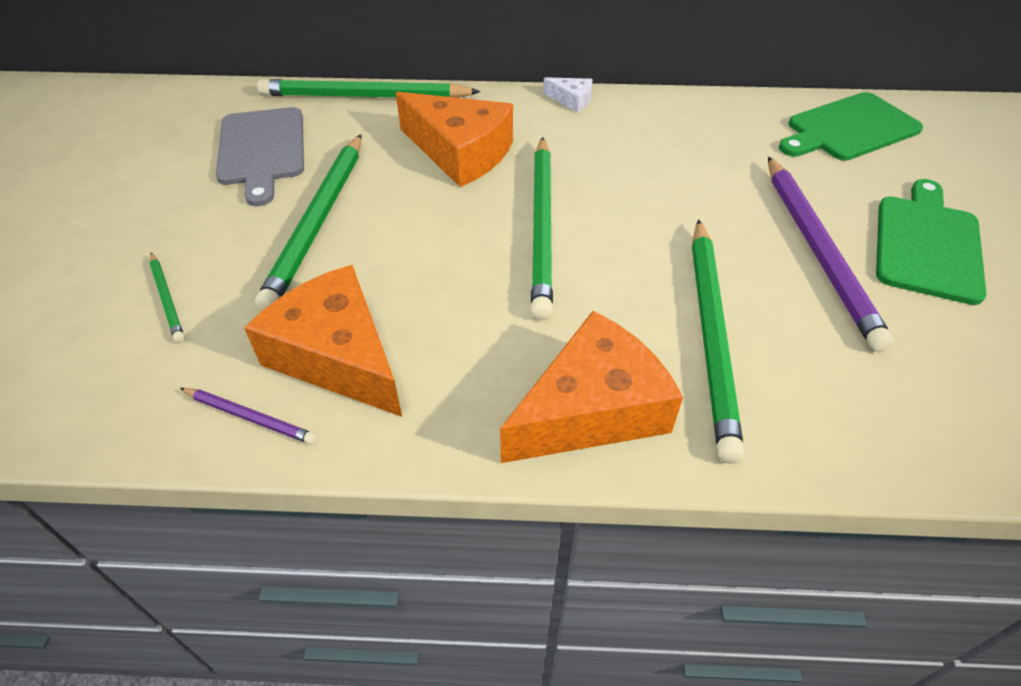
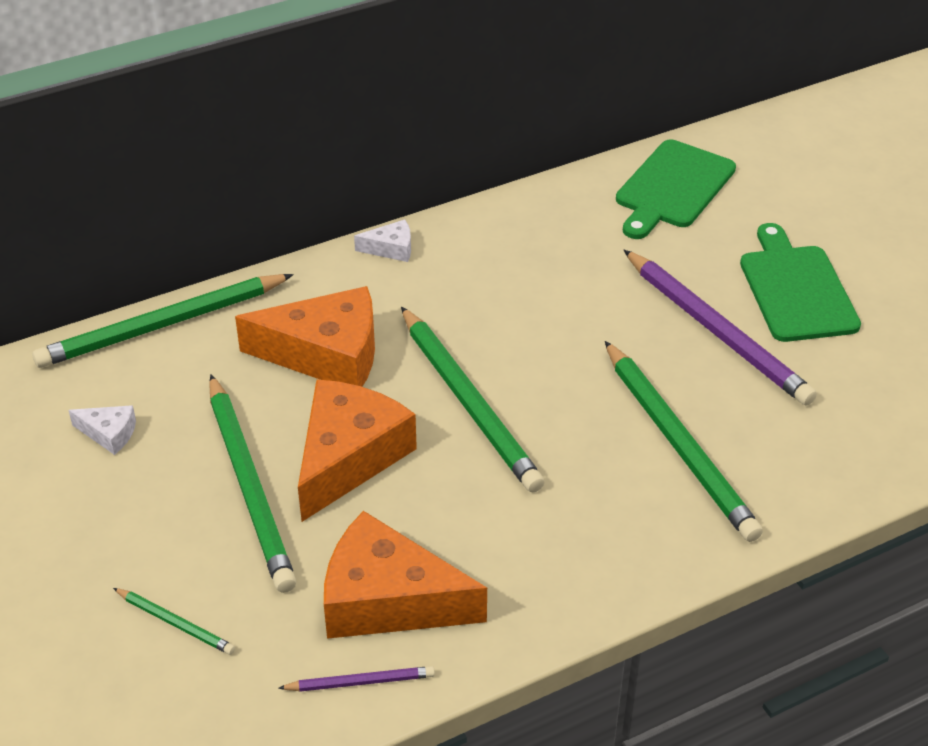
camera: 30 degrees left, 5 degrees down
grey cutting board [216,107,304,206] -> white cheese [68,405,136,455]
orange cheese [500,311,683,463] -> orange cheese moved to [298,379,417,522]

